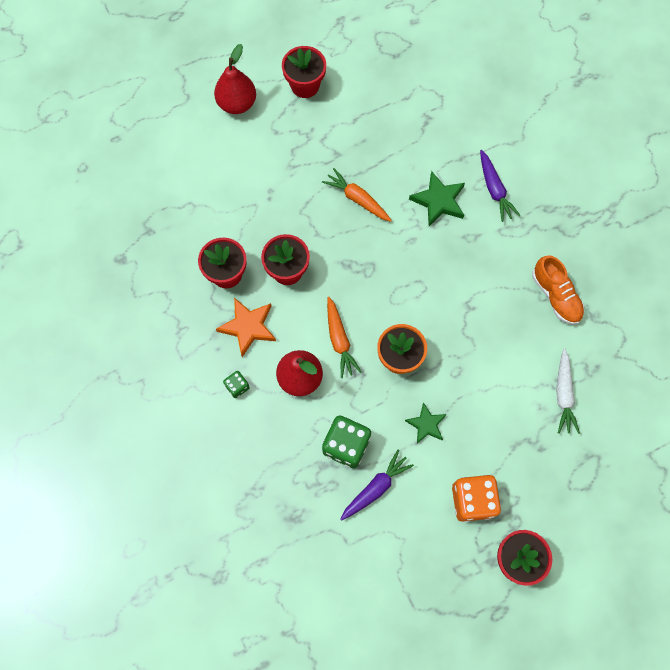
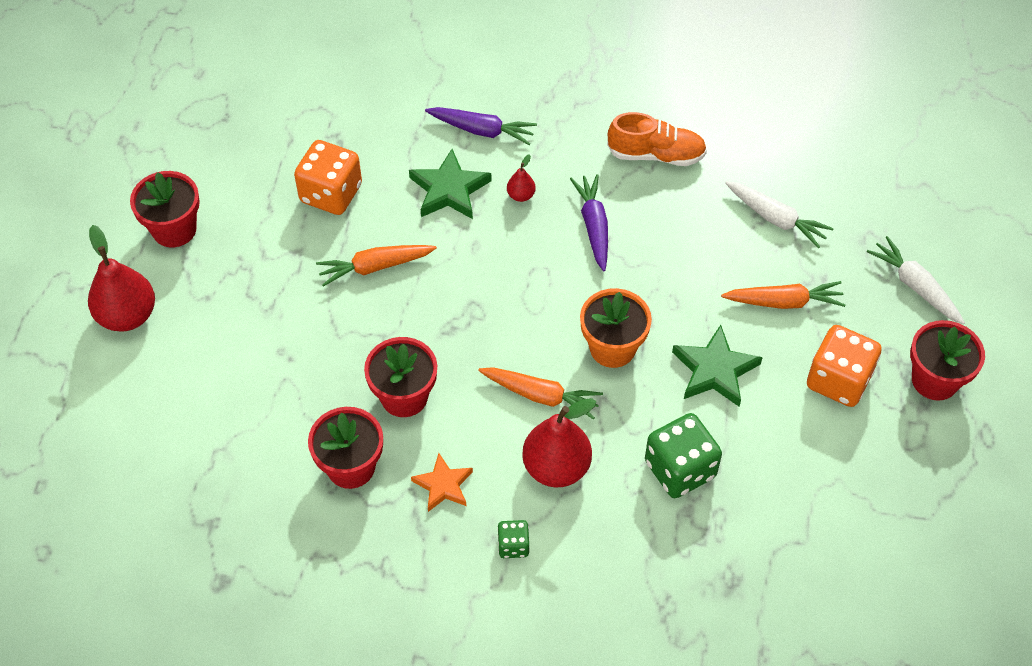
camera: 55 degrees left, 15 degrees down
orange star [216,298,276,357] -> orange star [411,453,473,512], size x0.67
purple carrot [341,450,414,520] -> purple carrot moved to [570,174,608,271]
green star [405,402,447,443] -> green star [672,325,763,407], size x1.50
none -> orange dice [294,140,362,215]
none -> red pear [507,154,536,202]
none -> orange carrot [721,281,845,309]
none -> white carrot [867,236,965,324]

